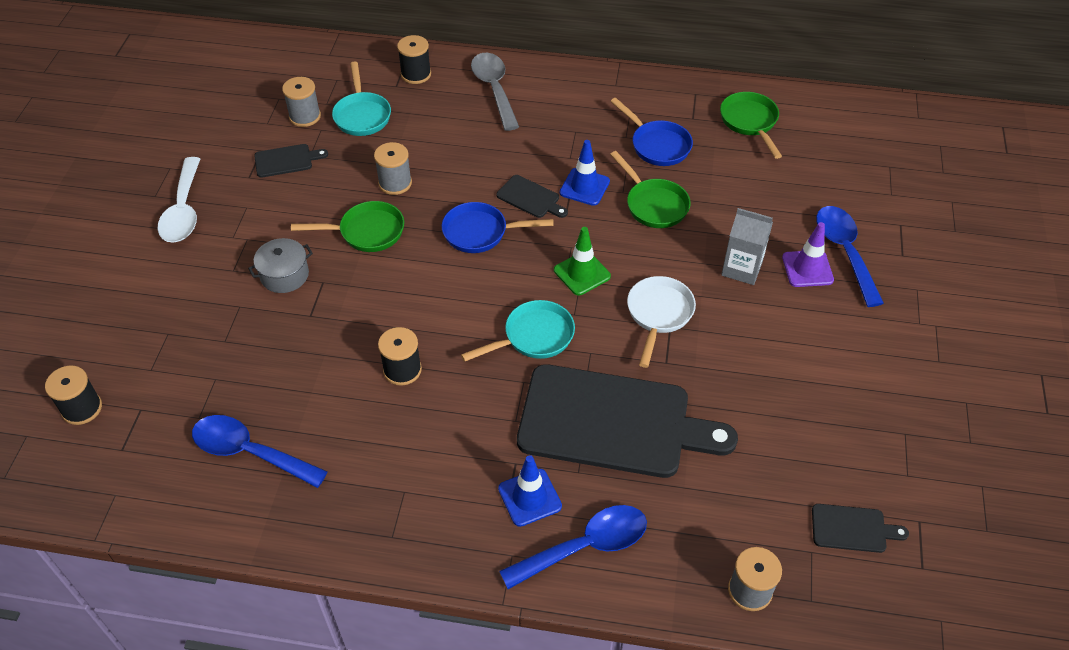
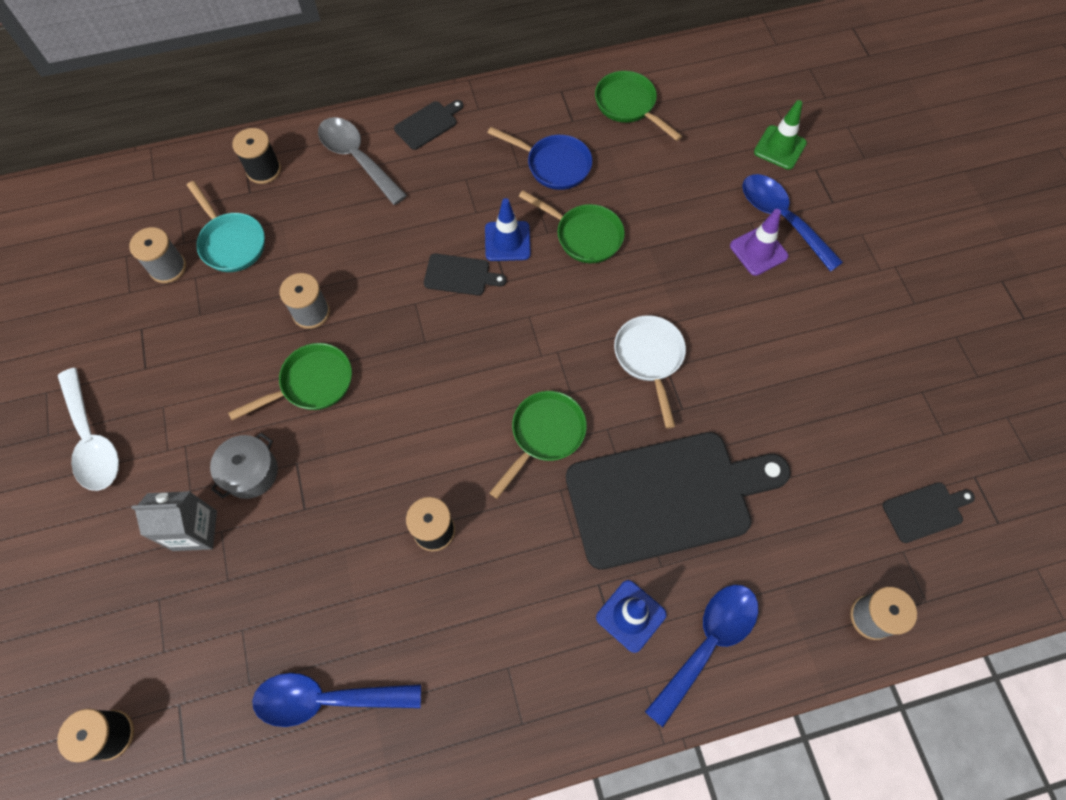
camera: 25 degrees left, 15 degrees up
black cutting board [254,144,328,178] -> black cutting board moved to [394,100,464,150]
blue pan [442,202,554,253] -> none
turquoise pan [461,300,575,362] -> green pan [490,391,587,499]
green traffic cone [554,227,611,296] -> green traffic cone moved to [754,100,807,170]
grey carton [721,208,773,285] -> grey carton moved to [131,491,217,551]

